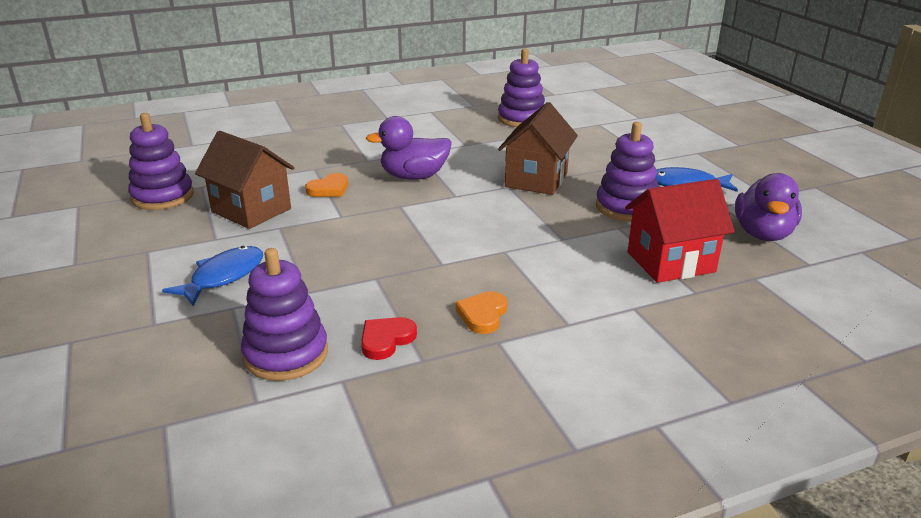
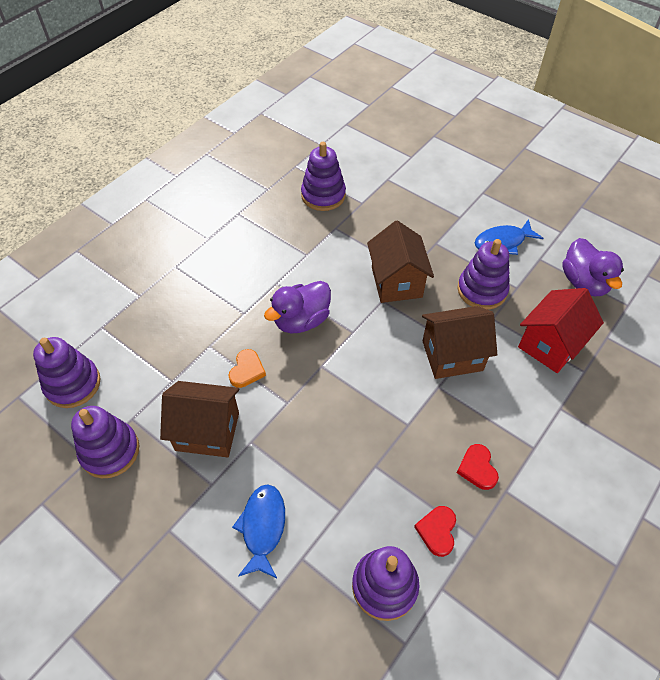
camera: 30 degrees left, 25 degrees up
orange heart [456,291,507,334] -> red heart [457,444,499,490]
none -> purple stacking toy [33,337,101,408]
none -> brown house [422,306,497,379]

